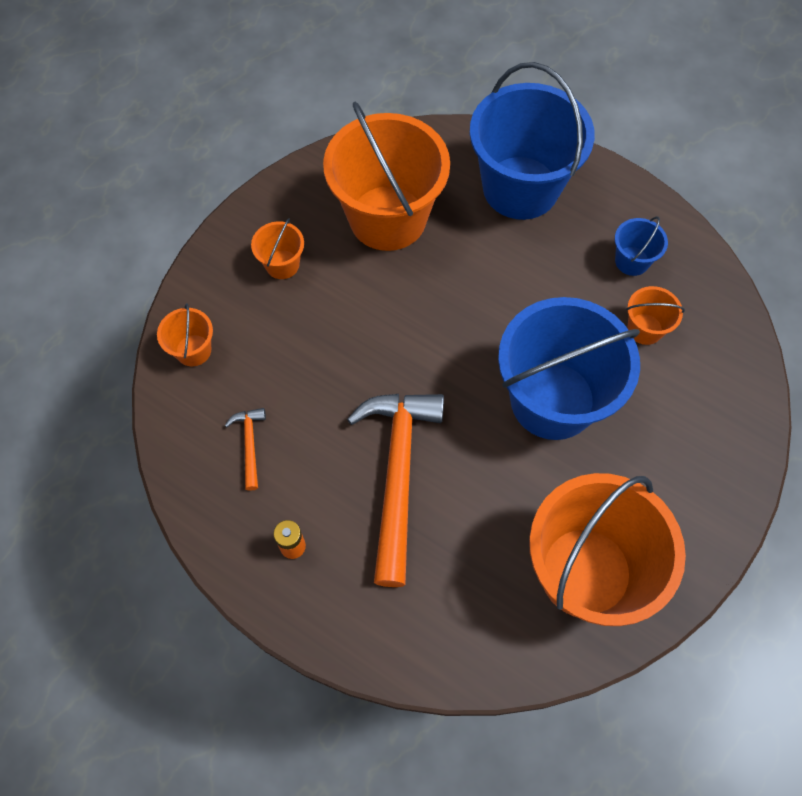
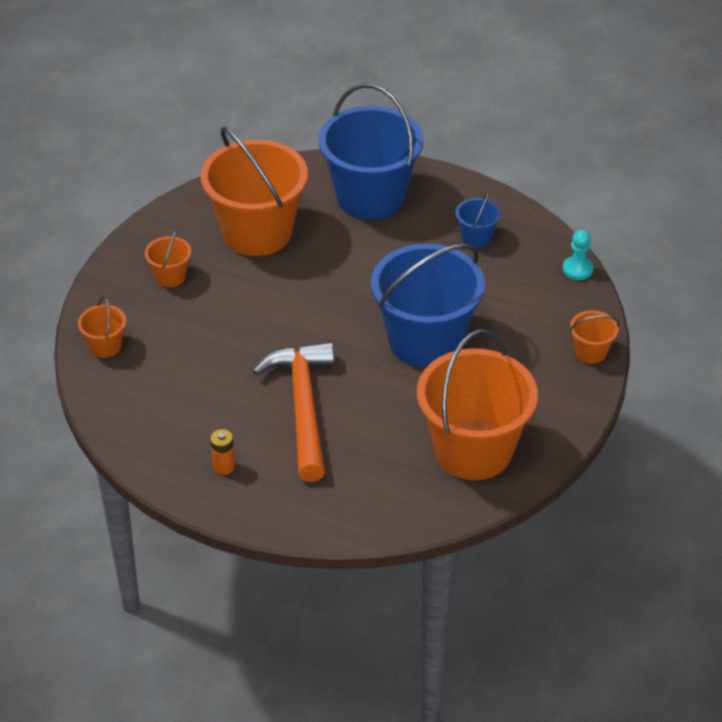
camera: 10 degrees left, 20 degrees down
orange hammer [225,408,266,491] -> none
orange bucket [626,286,685,345] -> orange bucket moved to [570,310,619,364]
none -> turquoise pawn [563,230,594,280]

